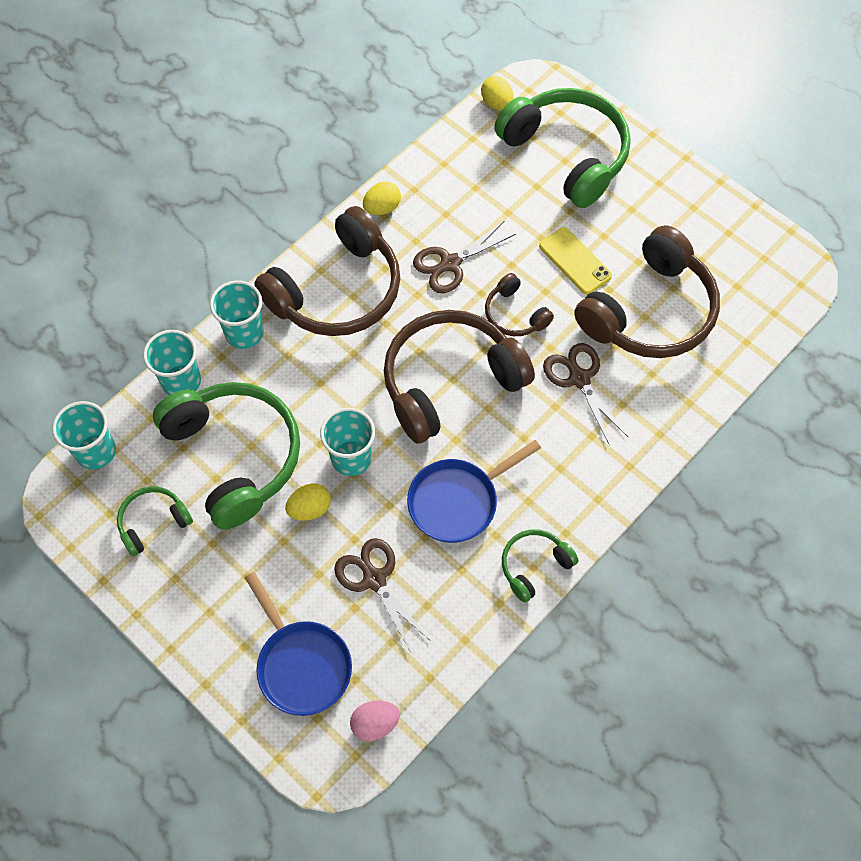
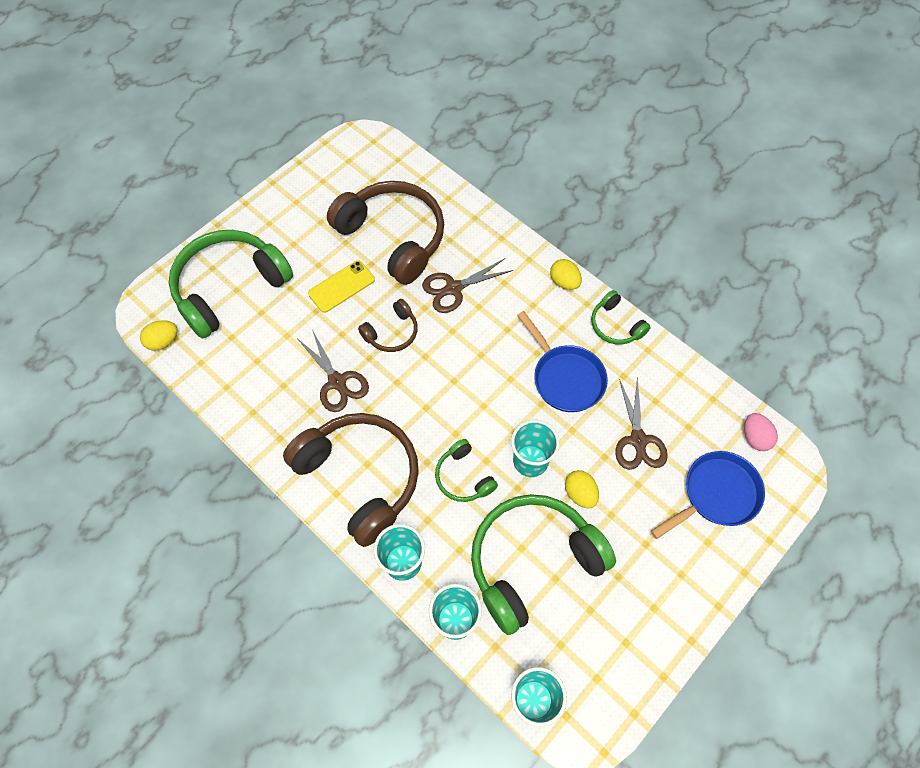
camera: 90 degrees left, 0 degrees up
green headphones [117,486,193,556] -> green headphones moved to [435,439,498,502]
brown scissors [334,538,430,651] -> brown scissors turned 60 degrees counterclockwise [615,377,668,470]
yellow egg [363,181,401,215] -> yellow egg moved to [550,259,582,290]
brown headphones [384,310,535,444] -> none

